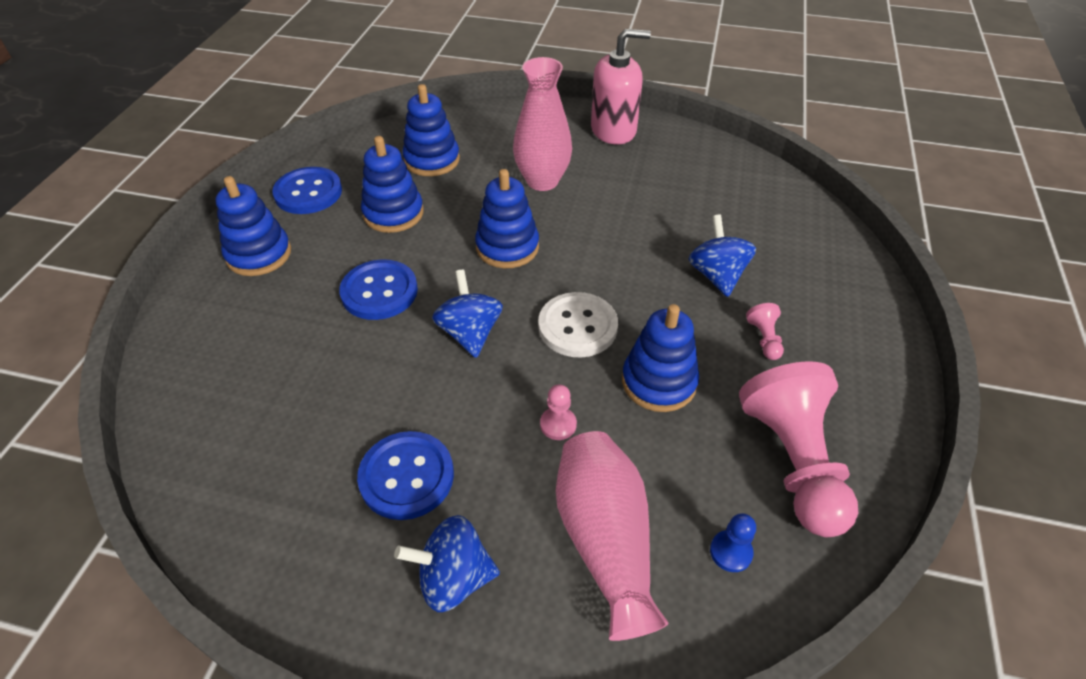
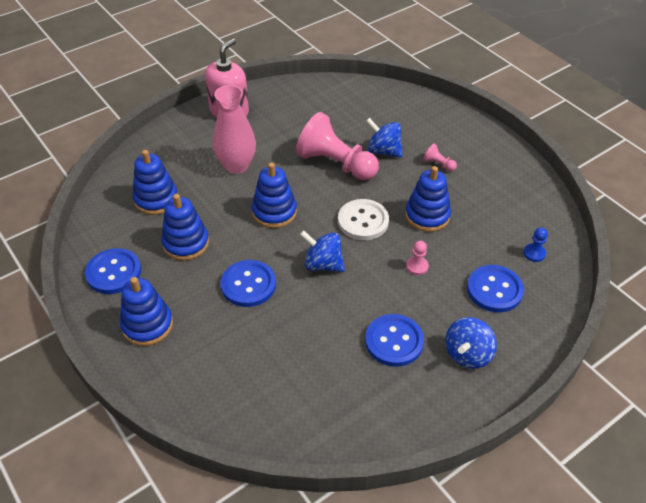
camera: 50 degrees left, 0 degrees up
pink vase [556,431,669,641] -> blue button [467,265,524,312]
pink pawn [739,361,858,537] -> pink pawn moved to [296,112,379,180]

